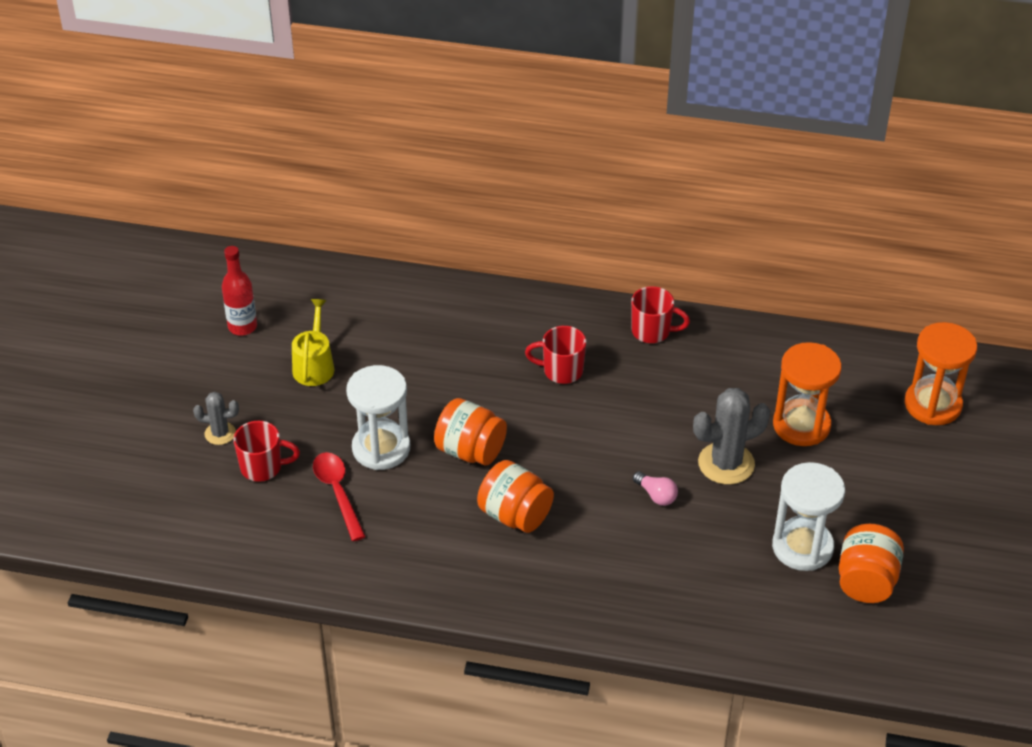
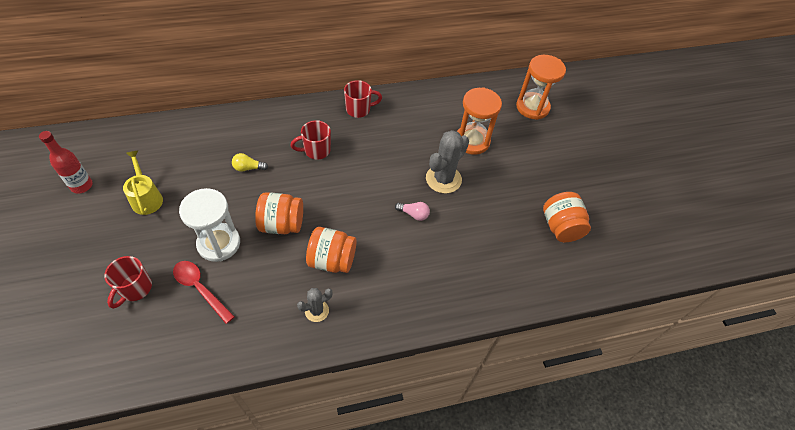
camera: 30 degrees left, 10 degrees up
grey cactus [193,392,239,445] -> grey cactus moved to [297,288,333,322]
red mug [233,421,300,482] -> red mug turned 135 degrees clockwise [104,256,152,309]
white hourglass [772,462,845,571] -> none
none -> yellow light bulb [232,153,268,172]

